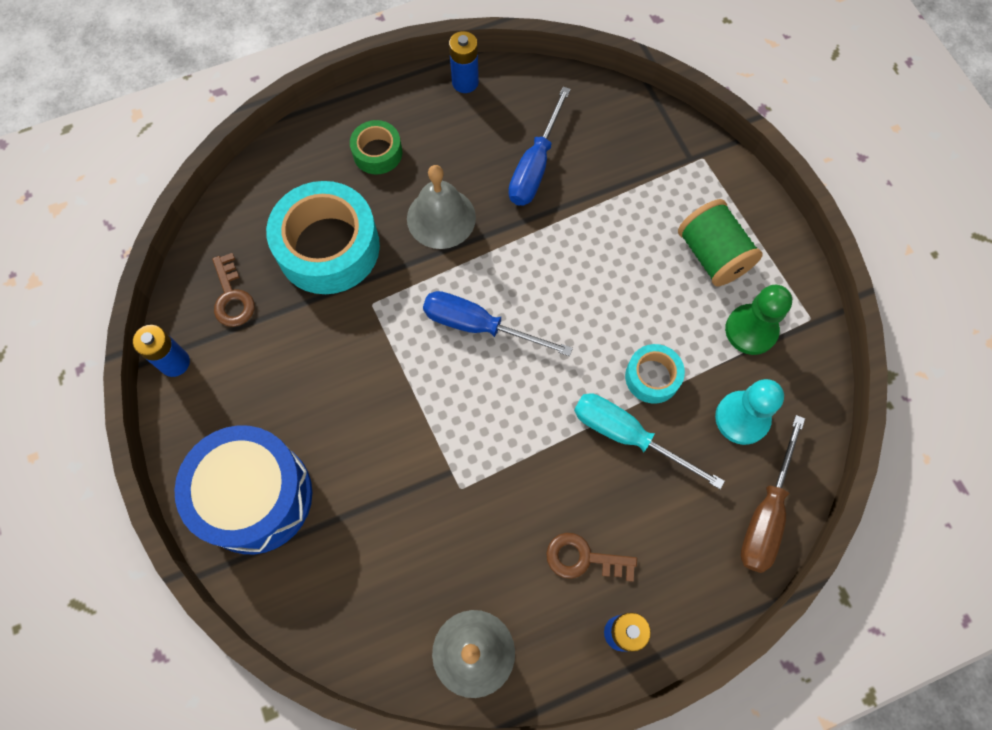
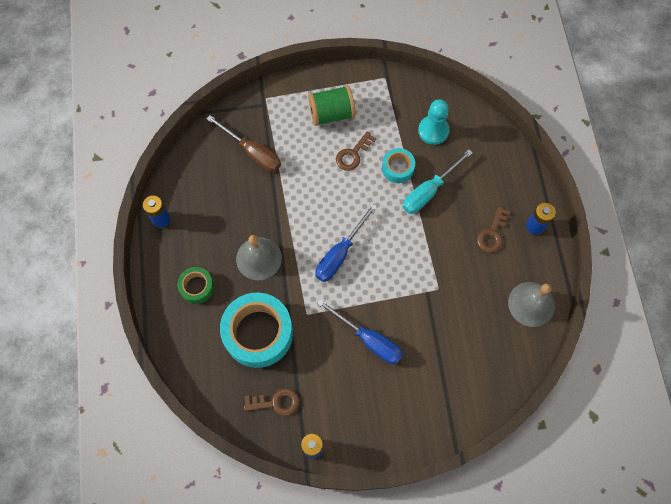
camera: 75 degrees left, 0 degrees up
blue drum [175,425,312,554] -> none
blue screwdriver [508,87,571,206] -> blue screwdriver moved to [317,299,403,364]
green pawn [725,285,792,355] -> none
brown screwdriver [741,415,805,573] -> brown screwdriver moved to [206,115,281,172]
none -> brown key [336,131,377,171]

